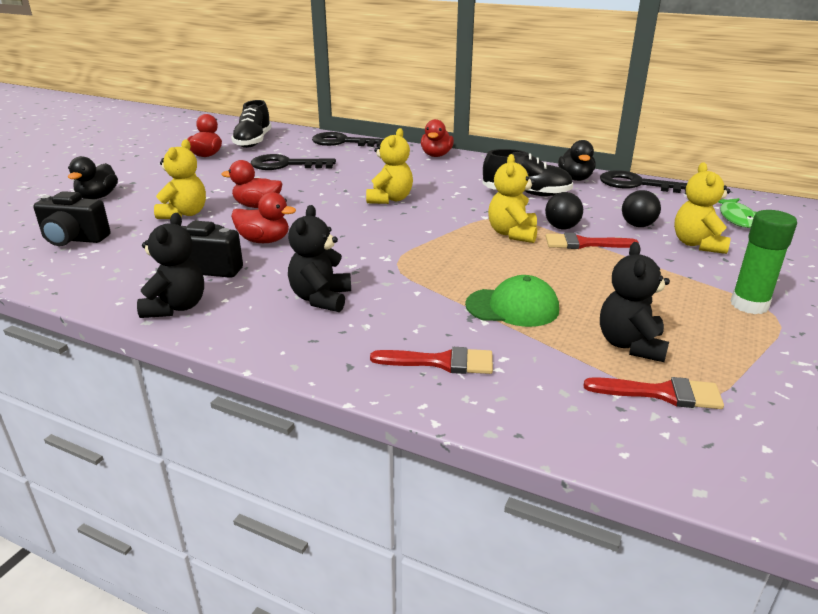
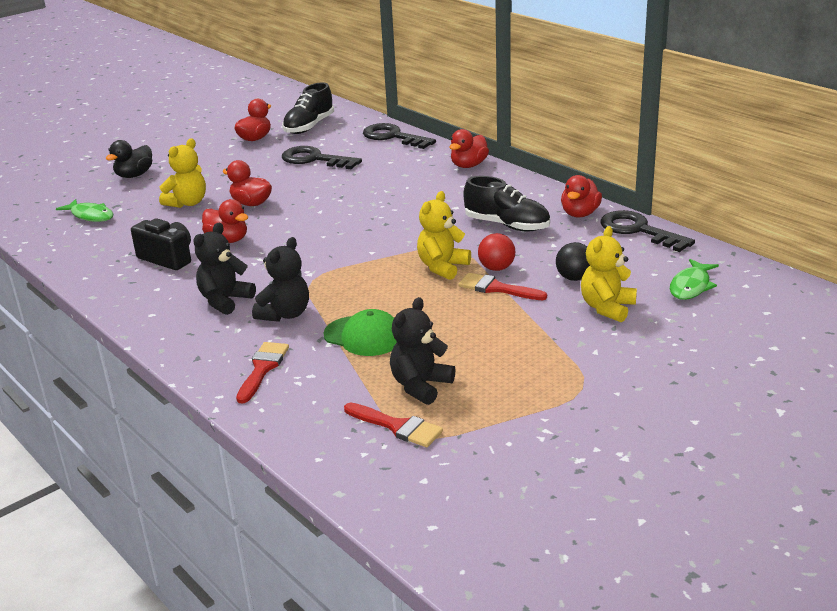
camera: 25 degrees right, 0 degrees up
black camera [33,191,111,246] -> green fish [56,199,113,222]
black teddy bear [137,213,204,318] -> black teddy bear moved to [252,237,309,322]
yellow teddy bear [366,128,413,204] -> none
red brush [370,347,493,374] -> red brush turned 105 degrees counterclockwise [236,342,289,404]
black ball [545,192,583,229] -> red ball [478,233,515,271]
black duck [558,140,595,181] -> red duck [561,175,602,218]
green glue stick [731,210,797,314] -> none

